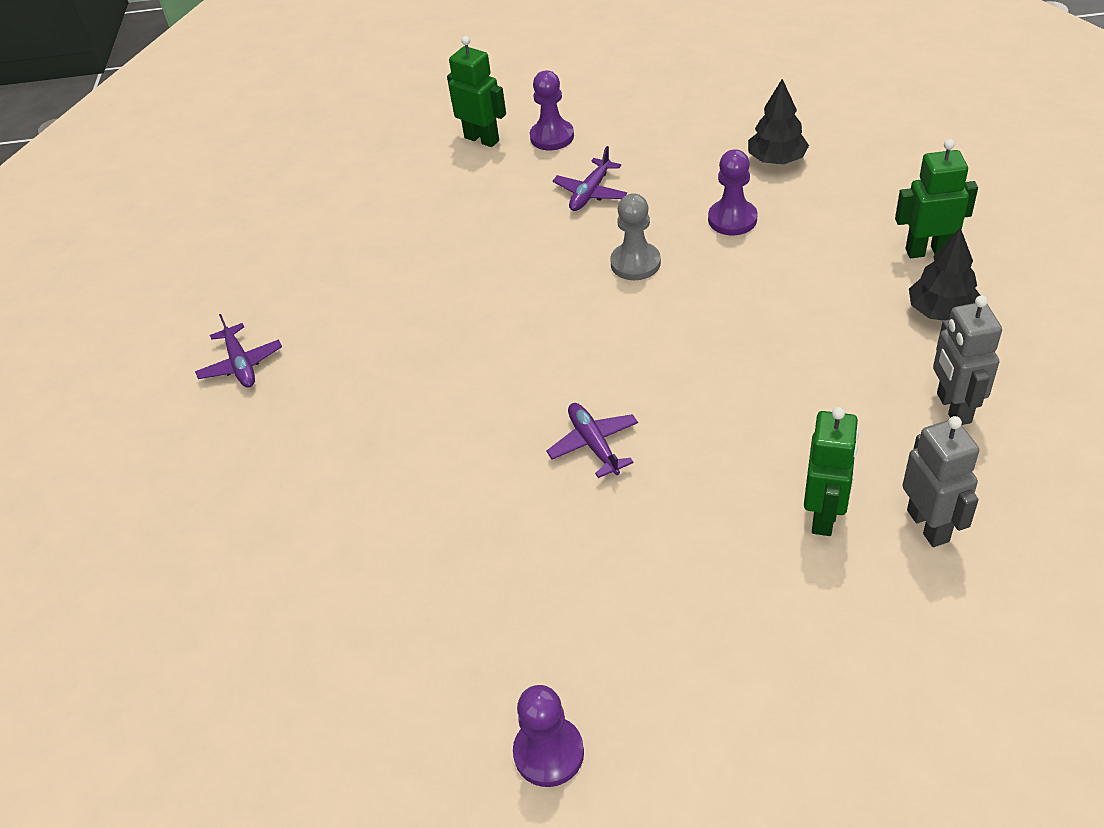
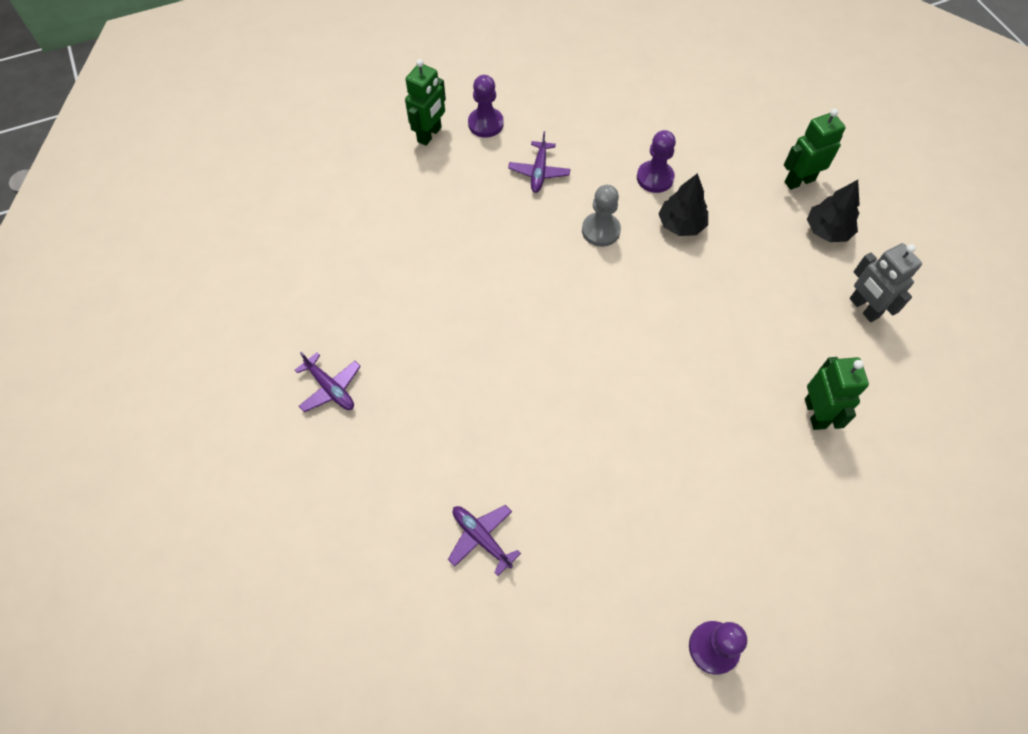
camera: 25 degrees left, 15 degrees up
green robot [447,36,506,147] -> green robot turned 105 degrees clockwise [405,59,446,146]
purple plane [546,403,638,478] -> purple plane moved to [448,505,521,576]
black tree [748,79,809,164] -> black tree moved to [658,173,708,236]
grey robot [902,416,979,547] -> none

